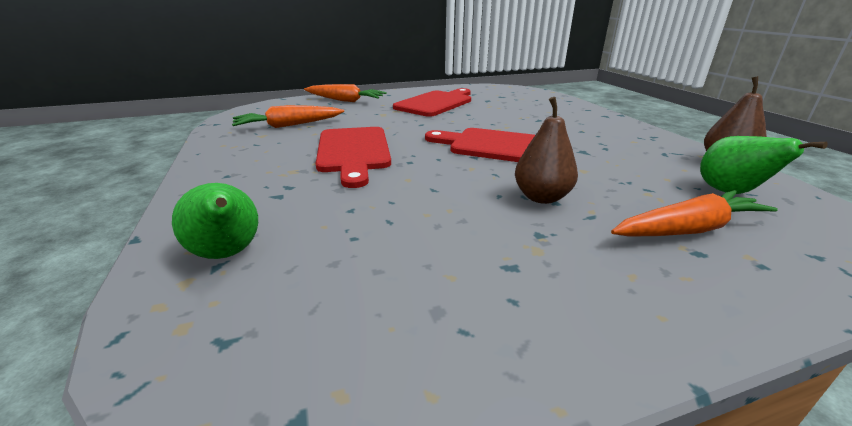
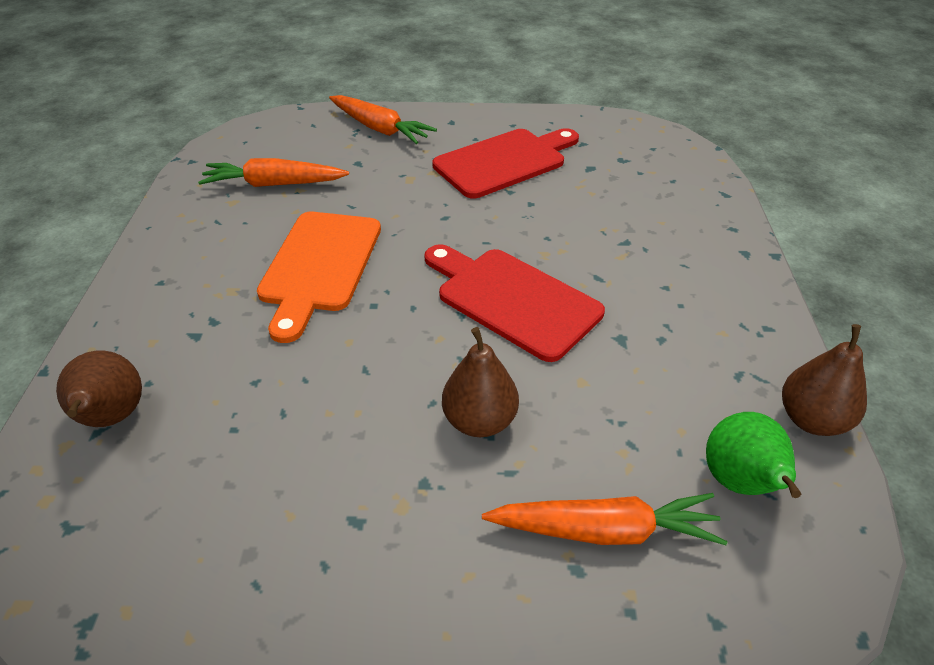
camera: 20 degrees right, 15 degrees up
green pear [172,183,258,259] -> brown pear [56,351,142,427]
red cutting board [315,127,391,188] -> orange cutting board [257,212,381,343]

